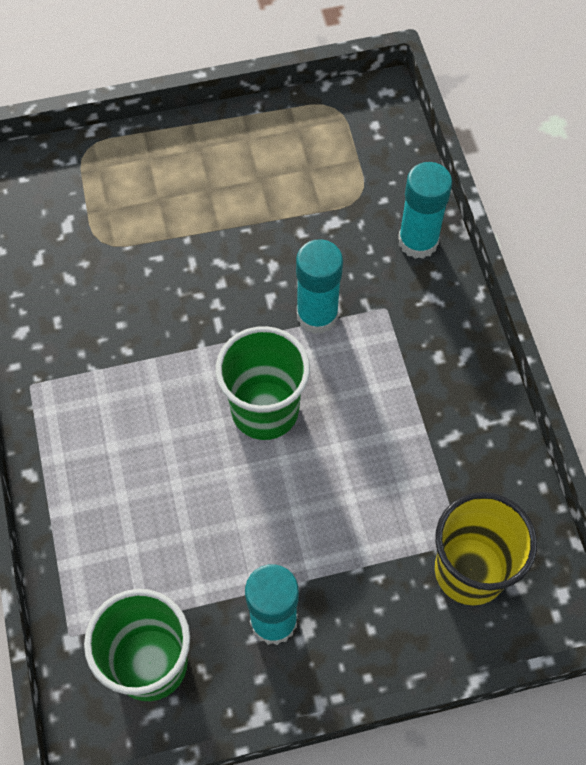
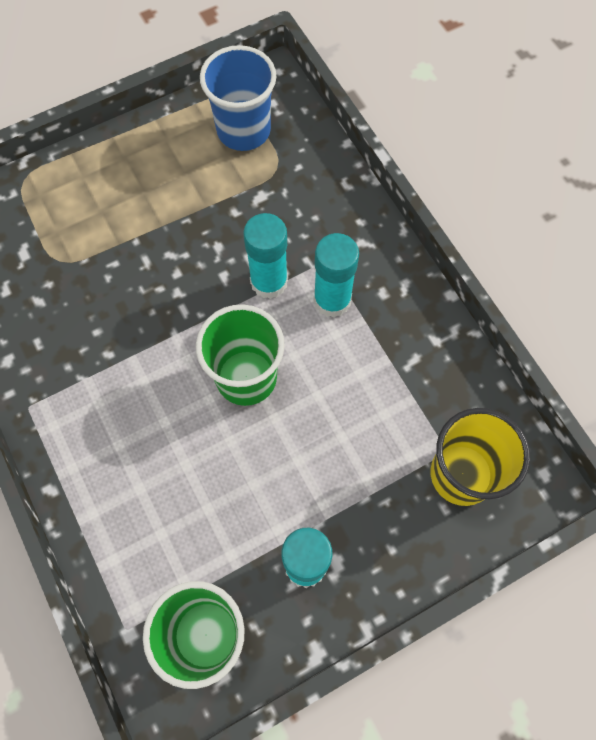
camera: 15 degrees left, 5 degrees up
turquoise glue stick [398,162,452,259] -> turquoise glue stick moved to [313,233,359,317]
none -> blue cup [200,45,276,151]

